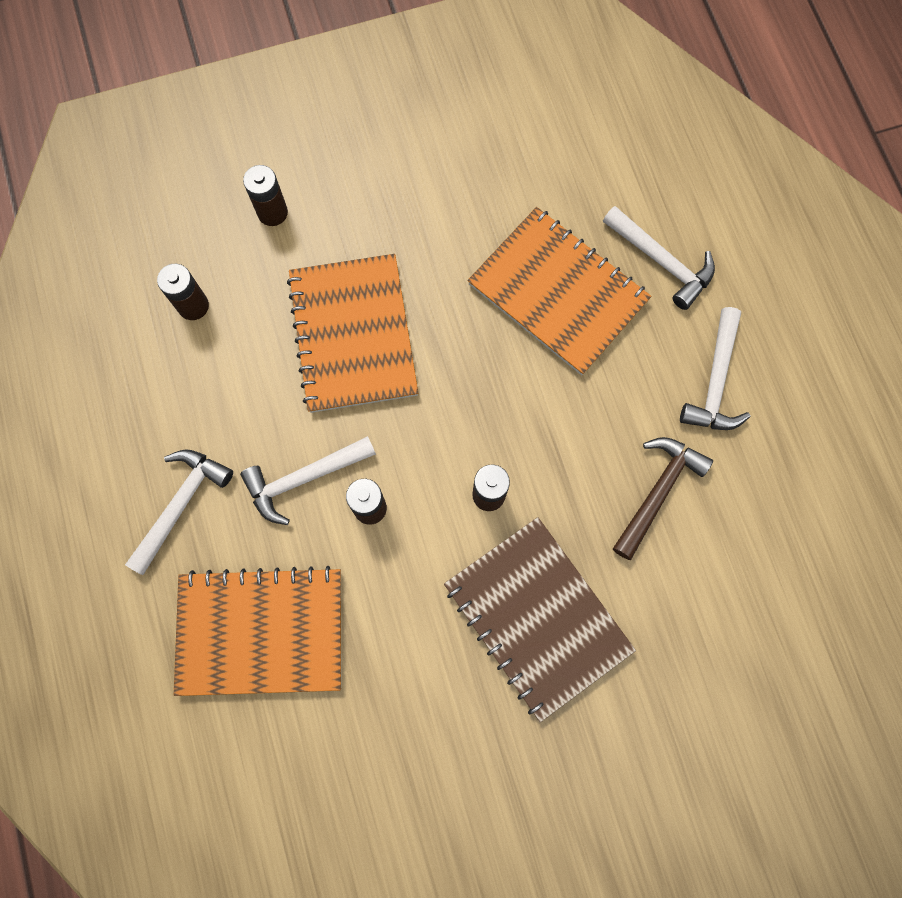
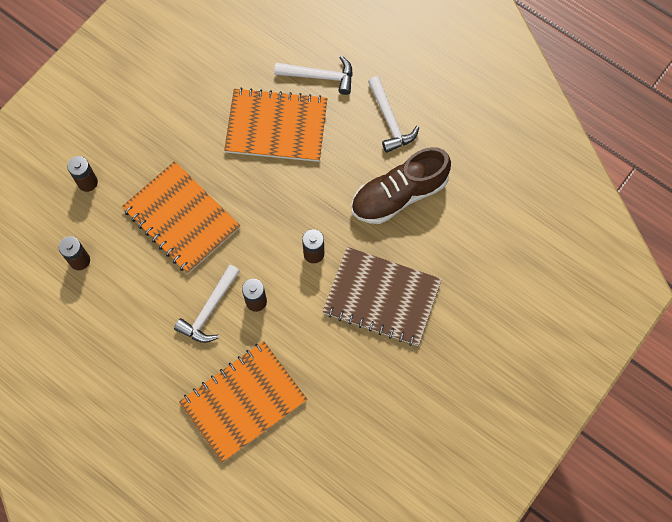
camera: 35 degrees left, 5 degrees down
white hammer [125,449,233,575] -> none
brown hammer [613,437,713,560] -> brown shoe [351,147,451,224]

